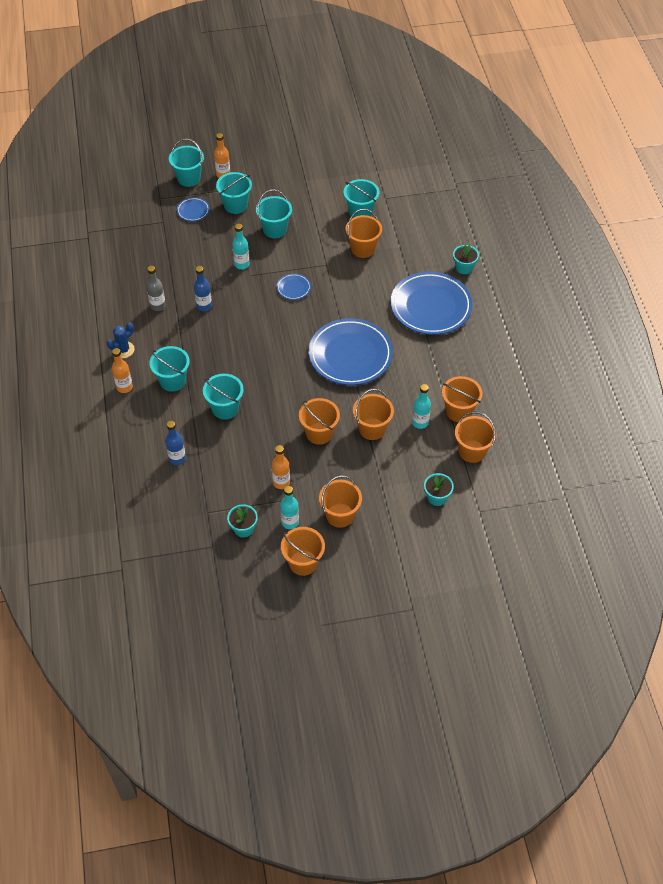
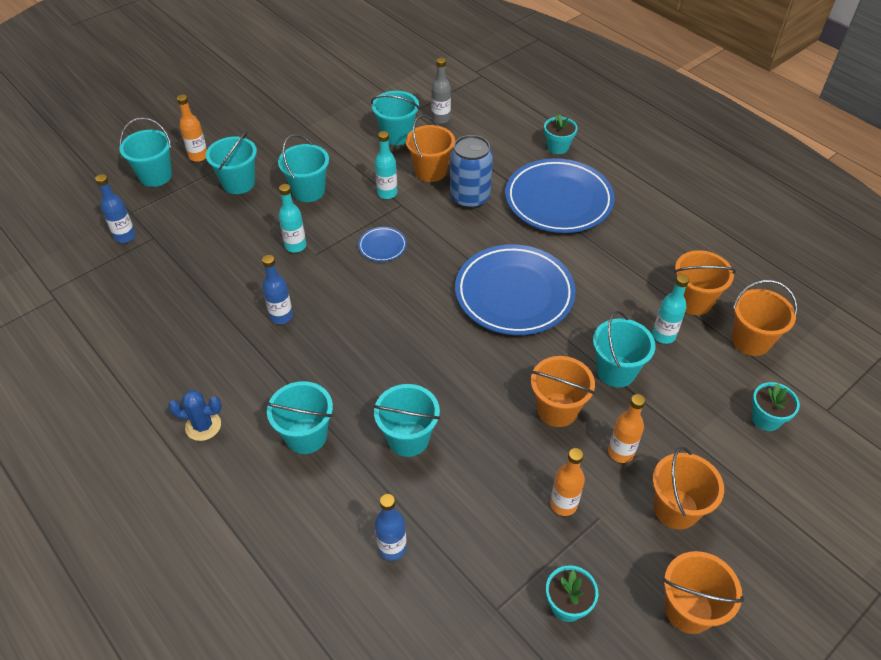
camera: 30 degrees left, 5 degrees down
blue cactus [107,323,135,358] -> blue cactus turned 75 degrees clockwise [168,390,222,441]
orange bottle [112,348,133,393] -> orange bottle moved to [608,394,645,463]
grey bottle [146,266,166,311] -> grey bottle moved to [431,58,451,124]
blue plate [177,197,210,221] -> none
turquoise bottle [280,486,299,529] -> turquoise bottle moved to [375,131,398,199]
orange bucket [353,389,394,440] -> turquoise bucket [593,311,655,387]
none -> blue bottle [95,174,136,243]
none -> blue can [450,135,493,209]

